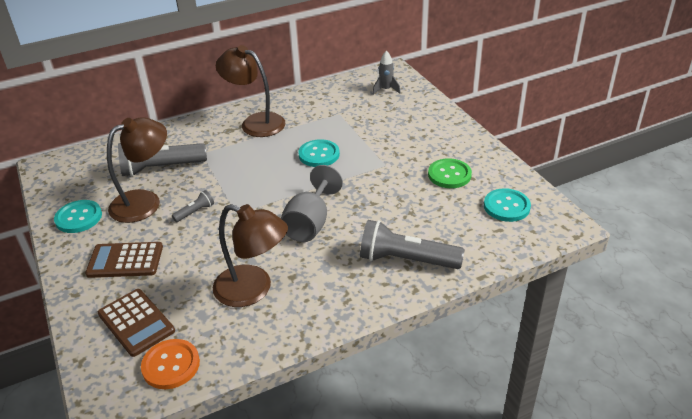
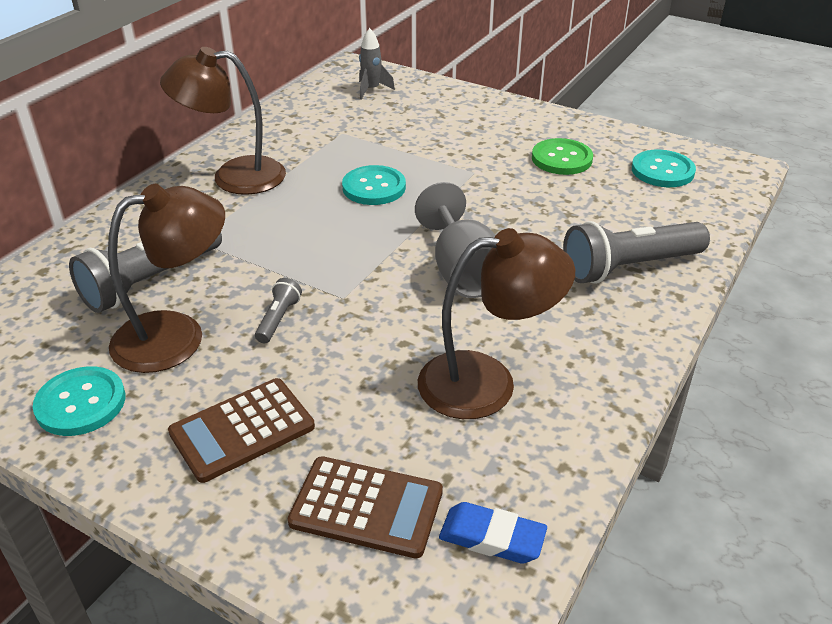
camera: 35 degrees left, 0 degrees up
brown lamp [107,117,167,223] -> brown lamp turned 45 degrees clockwise [108,184,225,373]
orange button [141,339,200,389] -> blue eraser [439,502,547,564]

